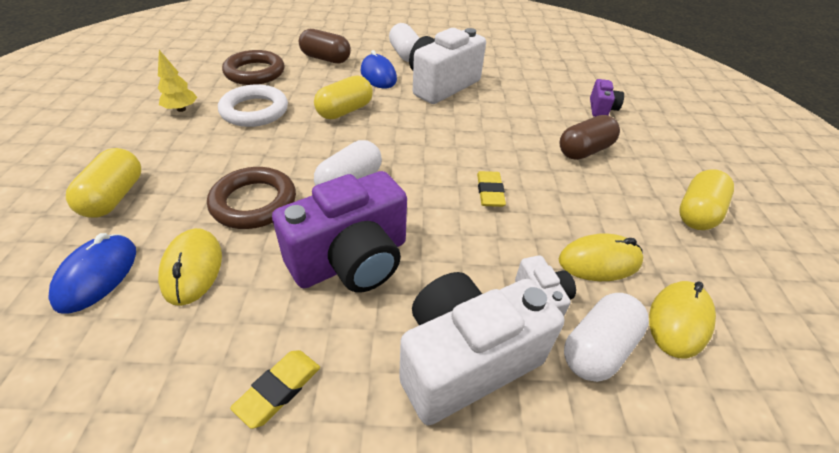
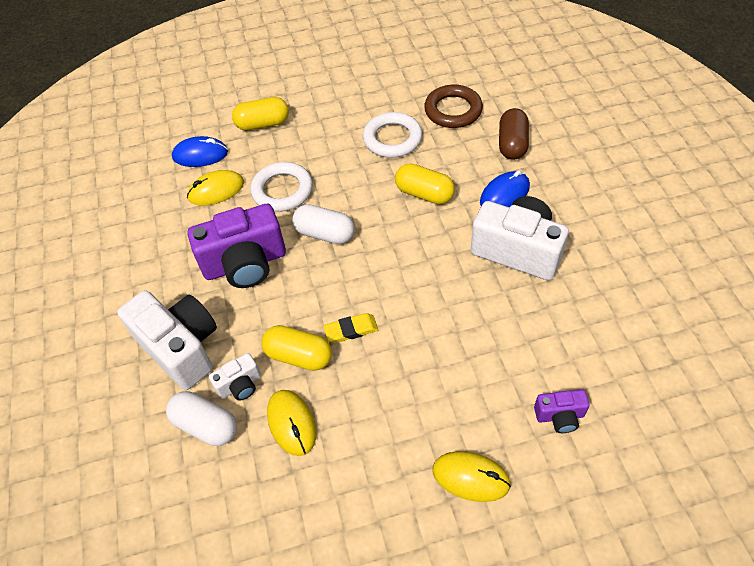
camera: 80 degrees right, 10 degrees up
yellow tree [158,50,197,112] -> none
brown ring [207,167,296,229] -> white ring [250,162,313,212]
yellow eraser [230,350,320,429] -> none
purple camera [272,171,407,293] -> purple camera turned 60 degrees counterclockwise [188,204,286,288]
white capsule [389,23,419,62] -> none
brown capsule [559,115,620,160] -> none
yellow mouse [649,281,716,358] -> yellow mouse moved to [433,451,511,502]
yellow capsule [679,169,734,230] -> yellow capsule moved to [262,325,332,371]

